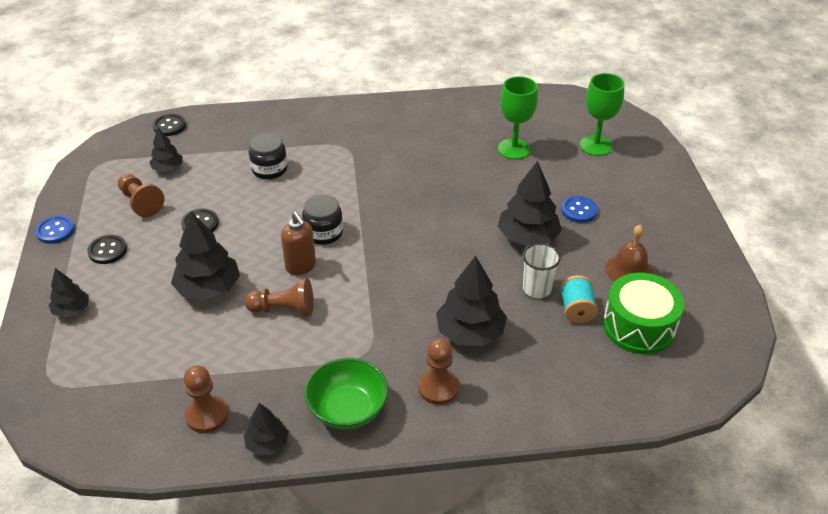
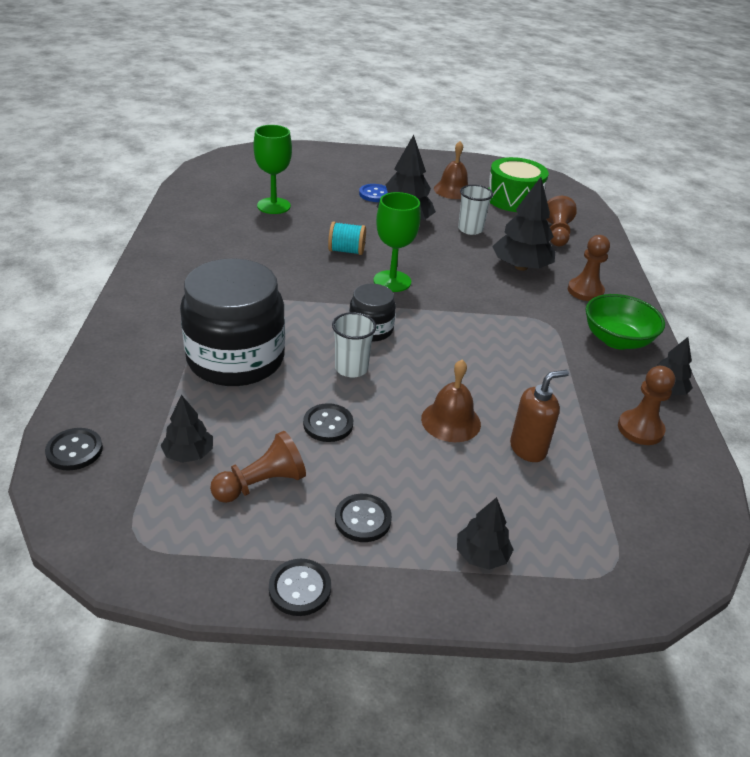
camera: 85 degrees left, 5 degrees down
blue button [35,215,75,244] -> black button [269,559,331,616]
black tree [171,212,240,300] -> brown bell [421,360,481,442]
brown pawn [244,278,314,316] -> brown pawn moved to [546,196,577,246]
black jar [249,133,288,179] -> black jar [180,259,285,386], size x2.01
brown soap dispenser [281,212,316,275] -> brown soap dispenser moved to [510,370,569,462]
turquoise spool [560,275,598,323] -> turquoise spool moved to [328,222,366,255]
green goblet [580,73,624,156] -> green goblet moved to [373,192,421,292]
none -> white cup [332,312,376,377]

